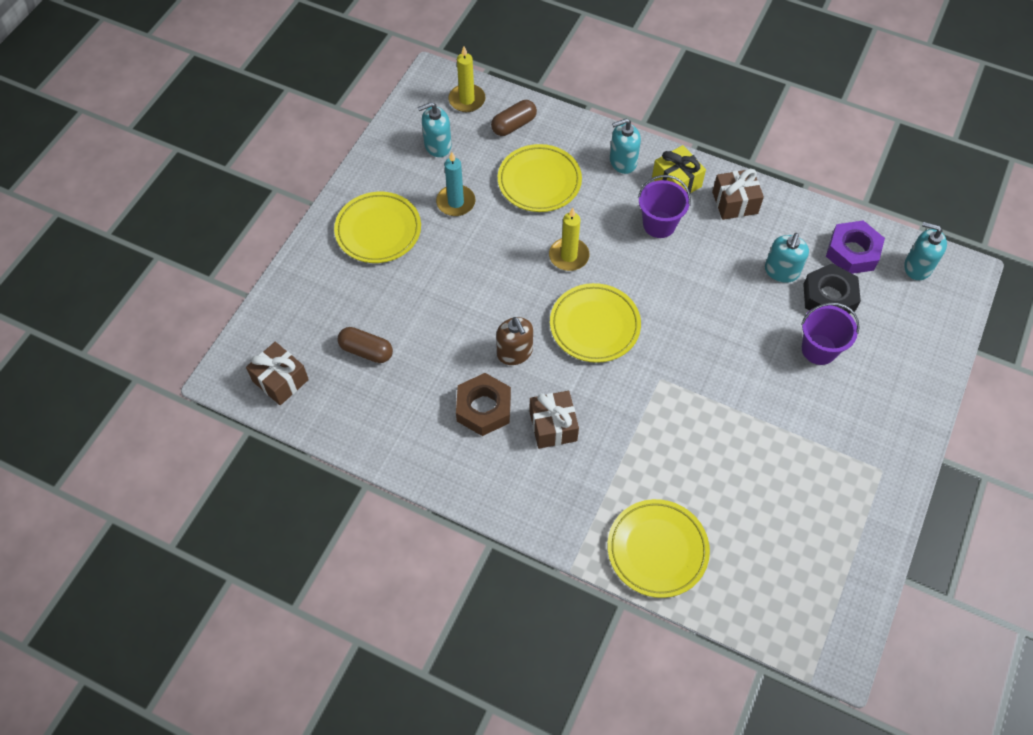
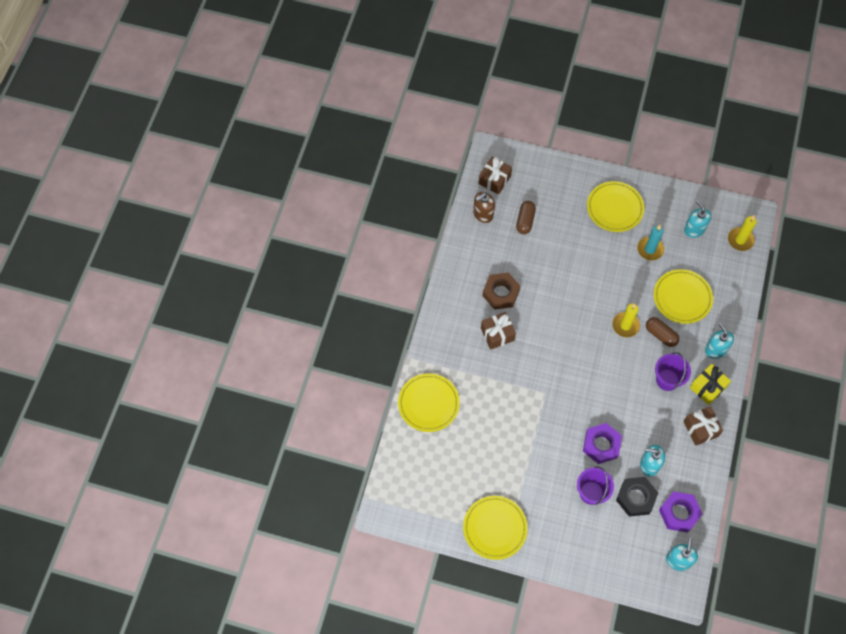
camera: 80 degrees right, 5 degrees up
brown capsule [491,100,537,136] -> brown capsule moved to [646,317,679,347]
brown soap dispenser [496,317,533,365] -> brown soap dispenser moved to [473,192,495,223]
yellow plate [550,283,641,363] -> yellow plate moved to [463,496,528,560]
none -> purple nut [583,423,622,464]

